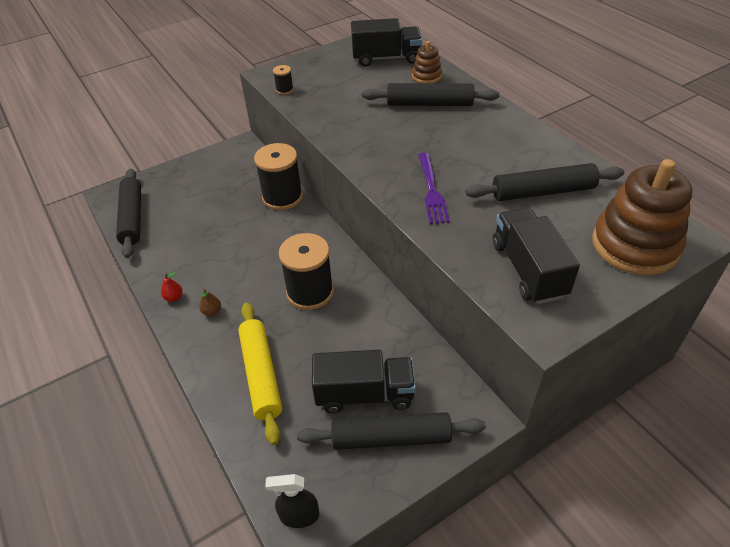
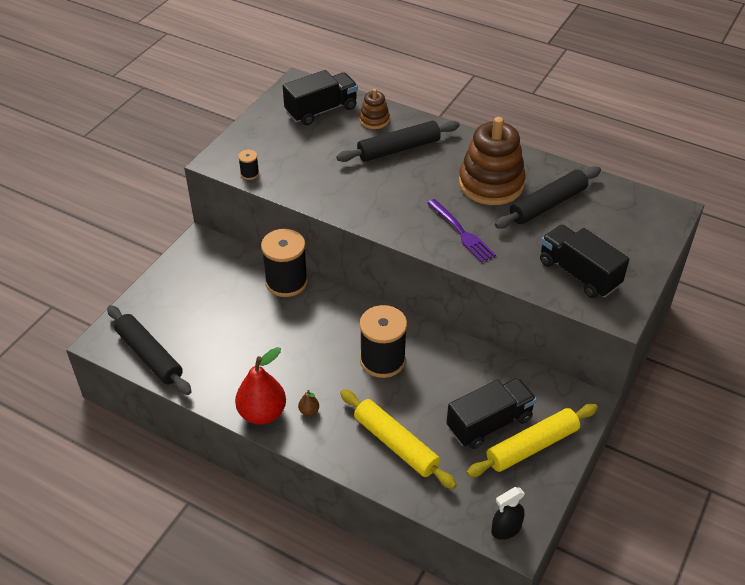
camera: 30 degrees left, 0 degrees up
red pear [161,272,183,302] -> red pear [235,347,286,425], size x2.37
black rolling pin [297,412,486,450] -> yellow rolling pin [466,404,598,477]
brown stacking toy [592,159,692,275] -> brown stacking toy moved to [459,117,526,205]

